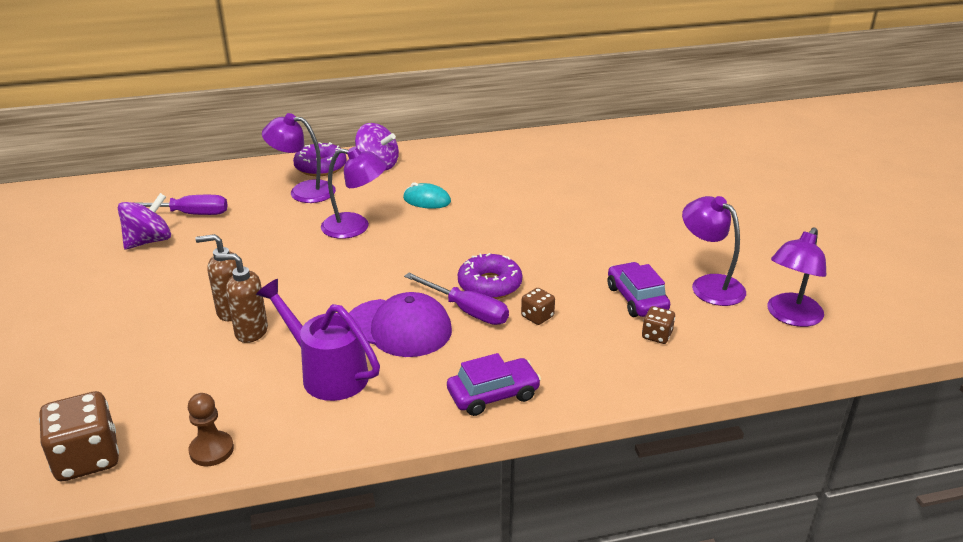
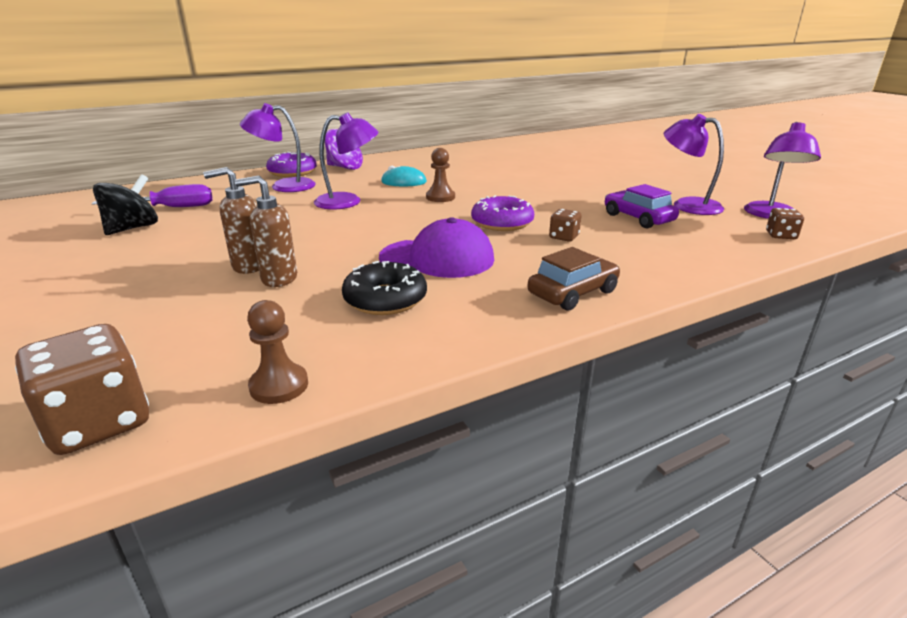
camera: 15 degrees left, 5 degrees down
purple spinning top [118,193,171,250] -> black spinning top [93,174,158,235]
purple watering can [256,279,380,401] -> black donut [342,261,427,315]
purple screwdriver [404,273,509,325] -> none
purple car [447,353,541,416] -> brown car [528,247,620,311]
brown dice [642,306,675,344] -> brown dice moved to [766,208,804,239]
none -> brown pawn [426,148,455,202]

